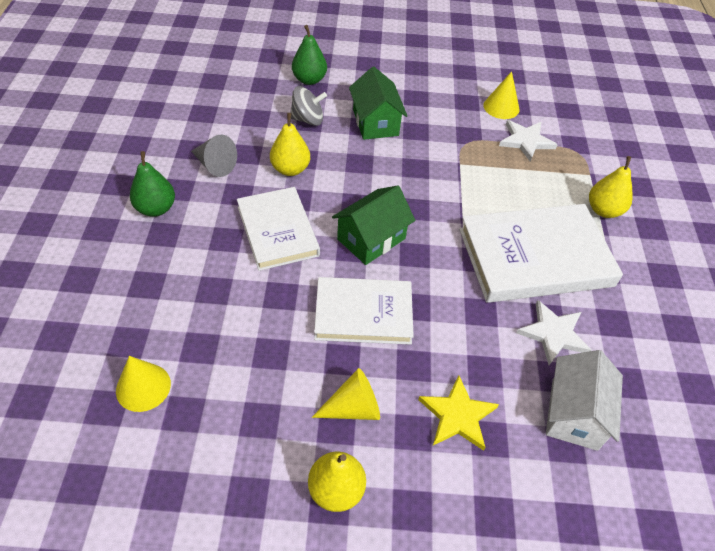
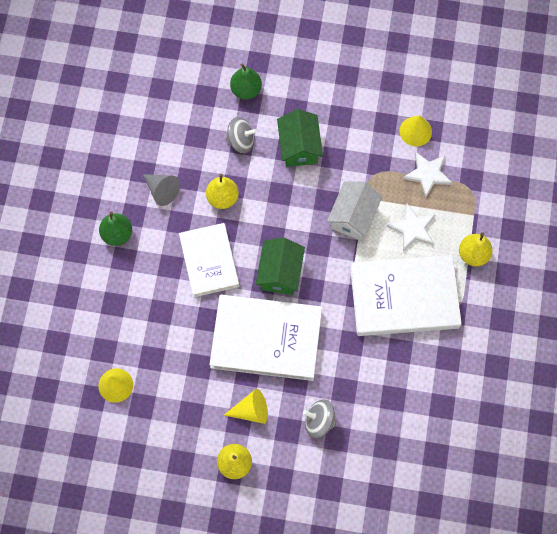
camera: 10 degrees right, 20 degrees up
white book [314,277,414,345] -> white book [209,294,322,381], size x1.53
green house [332,186,415,265] -> green house turned 45 degrees counterclockwise [255,237,305,295]
yellow star [418,375,499,451] -> grey spinning top [303,399,336,438]
white star [516,300,592,365] -> white star moved to [387,203,436,251]
white house [546,350,623,451] -> white house moved to [327,181,383,240]

